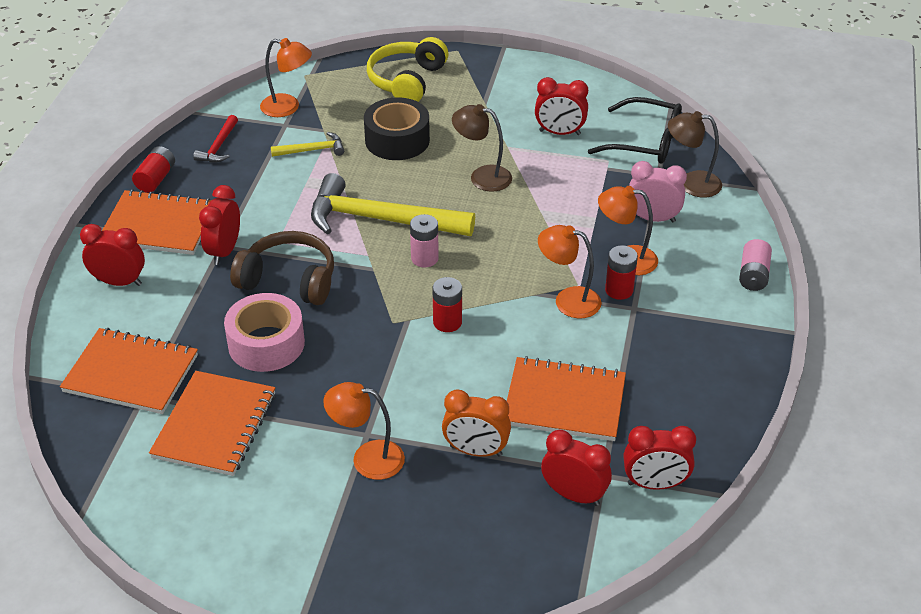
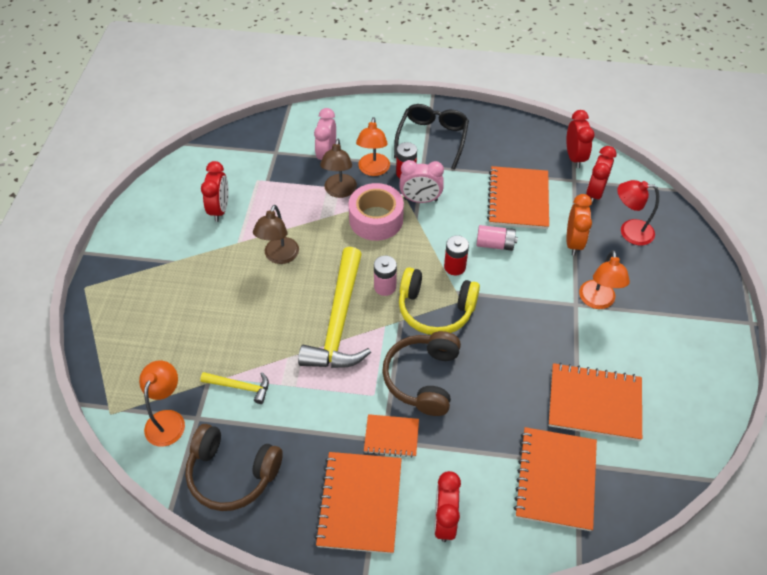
camera: 95 degrees left, 10 degrees up
red battery [132,146,175,193] -> none
red hammer [193,115,238,163] -> brown headphones [185,424,283,511]
red clock [199,185,240,265] -> orange notebook [364,414,419,458]
pink tape [224,293,305,372] -> pink tape moved to [348,183,404,241]
yellow hammer [271,132,344,157] -> yellow hammer turned 120 degrees clockwise [200,372,269,404]
black tape [364,97,430,160] -> none
yellow headphones [367,37,449,102] -> yellow headphones moved to [399,267,480,335]
orange lamp [538,225,602,318] -> pink clock [399,160,444,203]
black glasses [588,97,682,164] -> black glasses moved to [394,104,469,169]
brown lamp [668,111,722,198] -> brown lamp moved to [320,139,357,198]
pink battery [739,239,772,291] -> pink battery moved to [476,225,518,251]
none -> red lamp [617,180,659,245]

